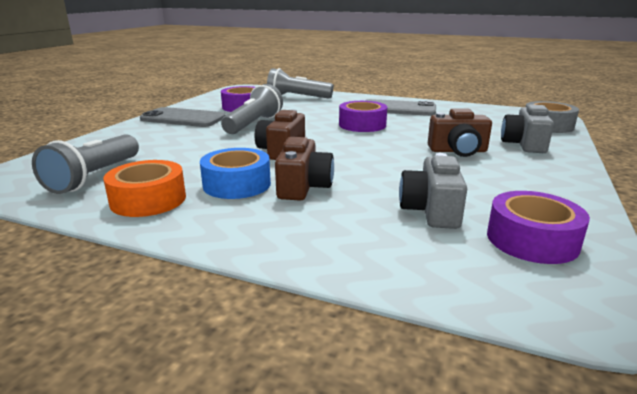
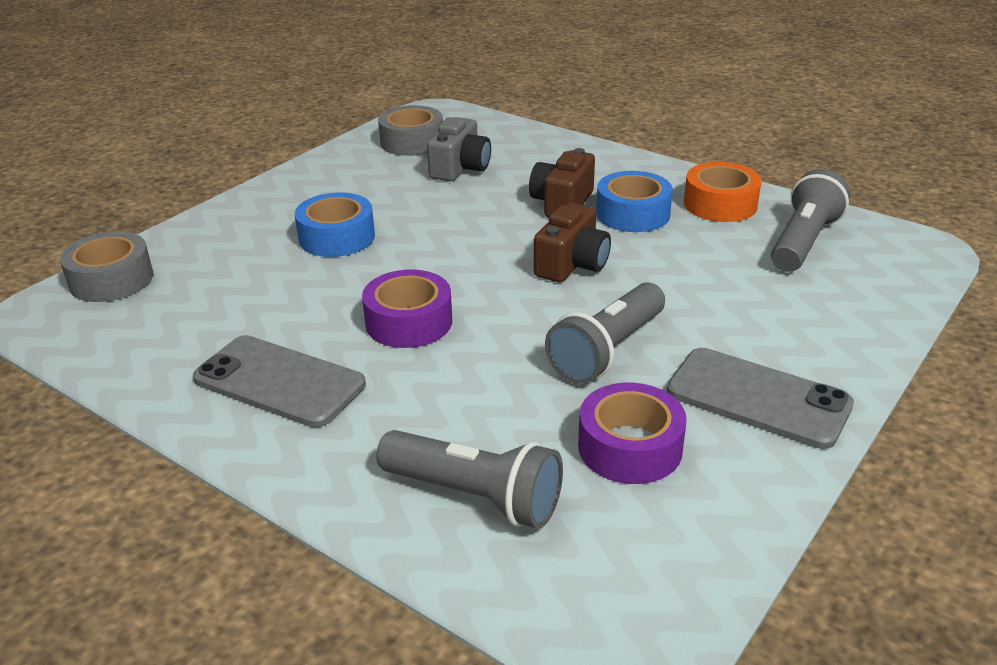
camera: 165 degrees left, 10 degrees up
brown camera [428,108,492,157] -> blue tape [295,193,375,257]
purple tape [487,191,590,264] -> grey tape [378,105,443,156]
grey camera [501,104,554,153] -> none

